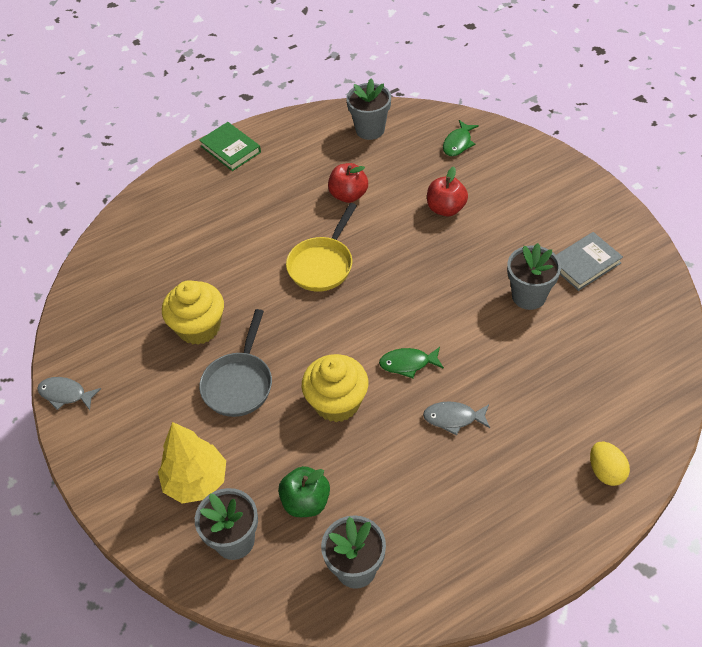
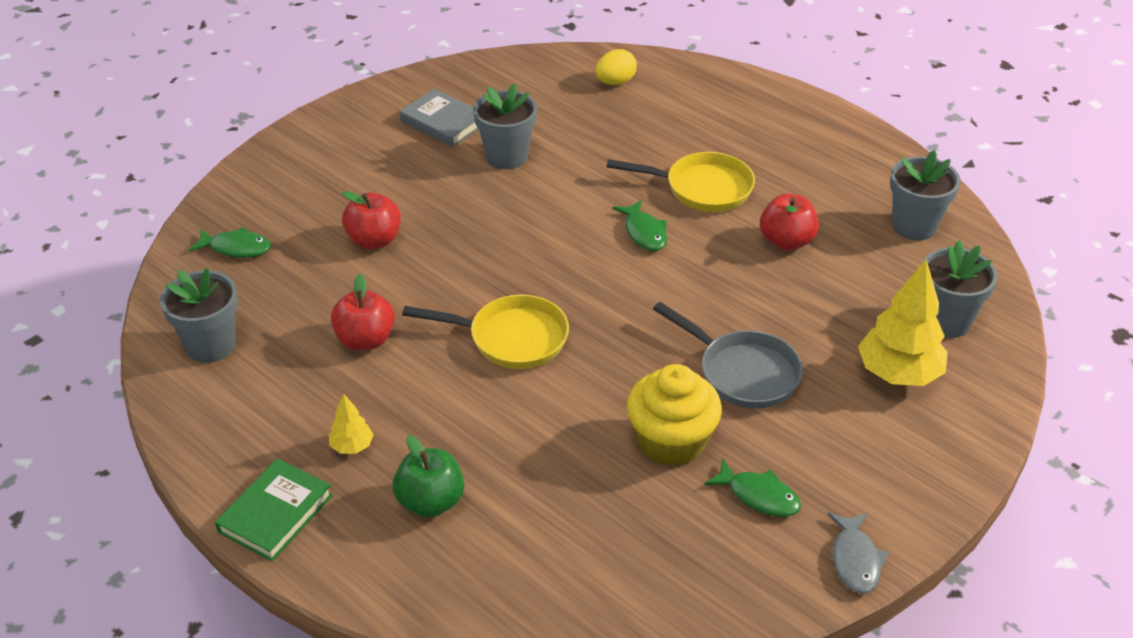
camera: 110 degrees left, 10 degrees down
grey pan [199,309,272,417] -> grey pan turned 45 degrees clockwise [653,302,803,409]
green apple [278,466,330,517] -> green apple moved to [392,435,464,518]
yellow cupcake [302,354,368,422] -> none
grey fish [423,401,490,435] -> yellow pan [607,152,755,212]
yellow egg [590,442,630,486] -> yellow egg moved to [595,49,637,85]
none -> yellow tree [329,393,374,454]
none -> green fish [704,459,801,517]
none -> red apple [760,194,819,251]

